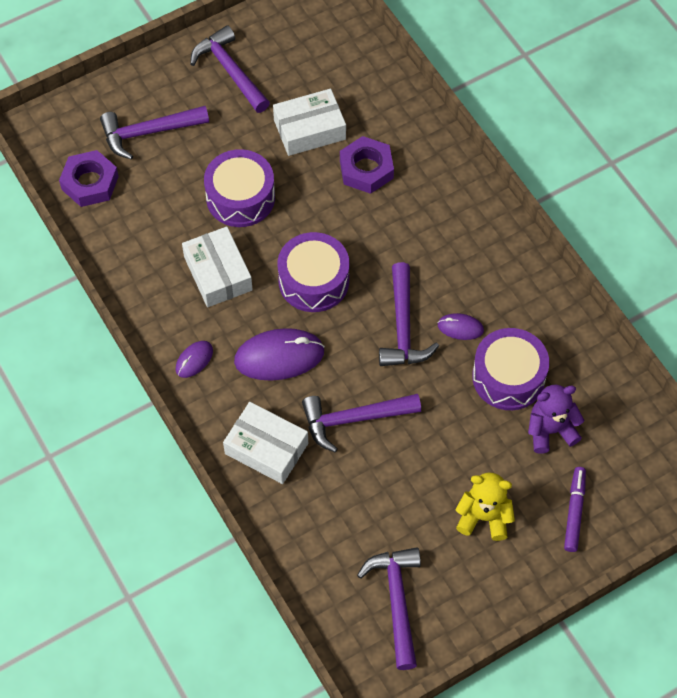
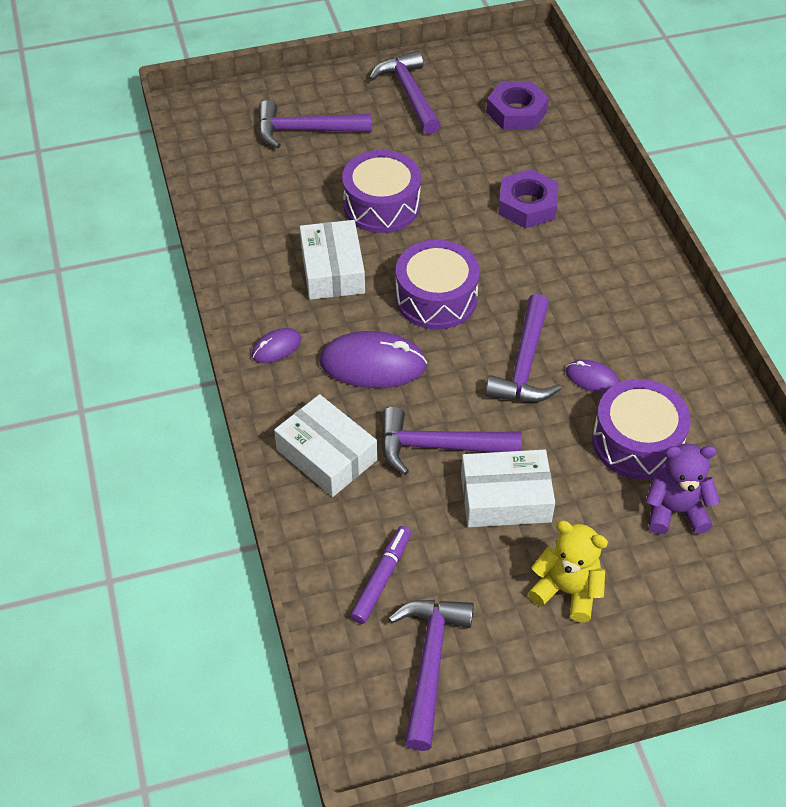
camera: 15 degrees right, 10 degrees down
purple nut [59,150,119,207] -> purple nut moved to [486,81,549,130]
white box [273,89,346,156] -> white box moved to [461,449,555,527]
purple marker [564,467,586,552] -> purple marker moved to [350,526,411,624]

